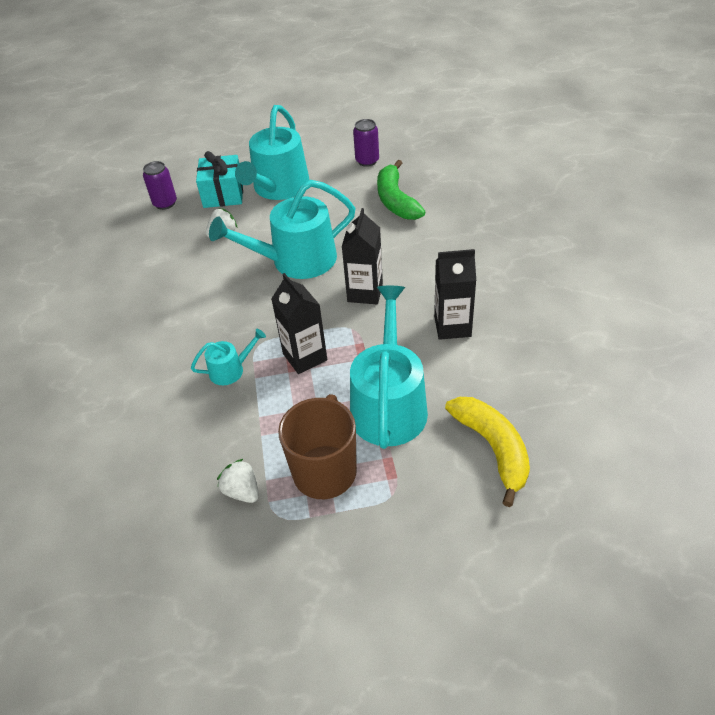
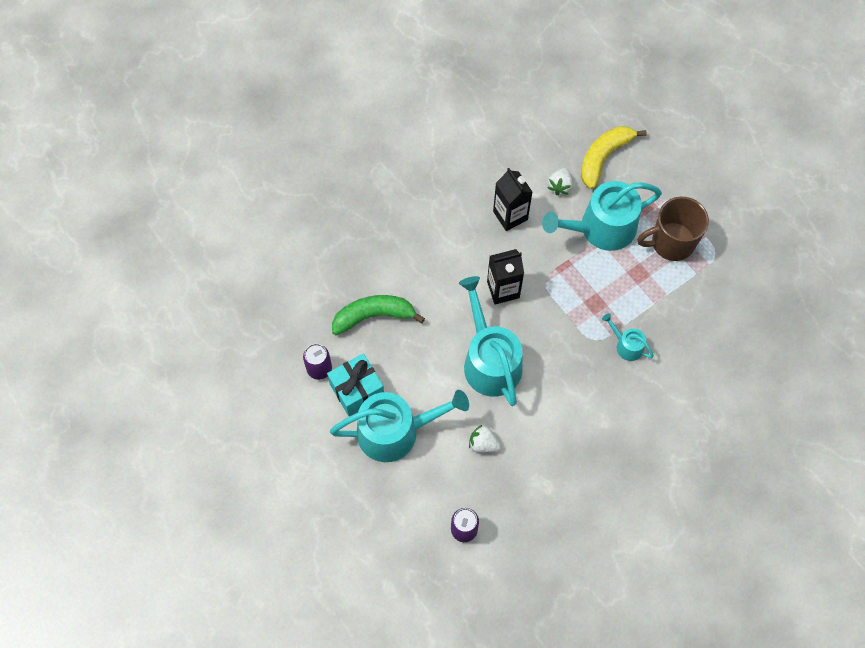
camera: 120 degrees left, 20 degrees up
turquoise gift [196,151,243,208] -> turquoise gift moved to [327,353,384,416]
turquoise watering can [209,180,356,279] -> turquoise watering can turned 150 degrees counterclockwise [459,276,522,406]
white strawberry [217,459,259,503] -> white strawberry moved to [548,168,573,195]
black carton [271,273,327,374] -> none
green banana [377,160,425,220] -> green banana turned 150 degrees counterclockwise [332,295,425,335]

